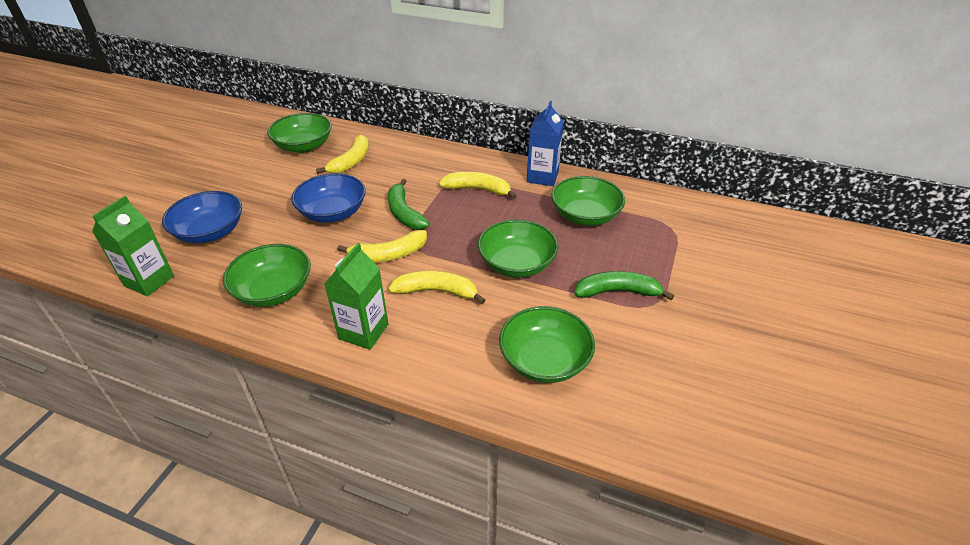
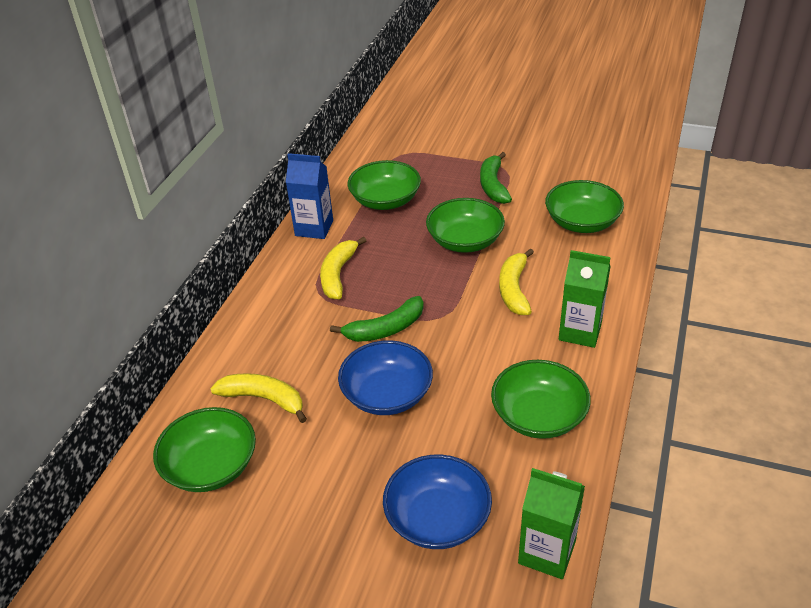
camera: 90 degrees left, 0 degrees up
yellow banana [337,230,427,262] -> none

